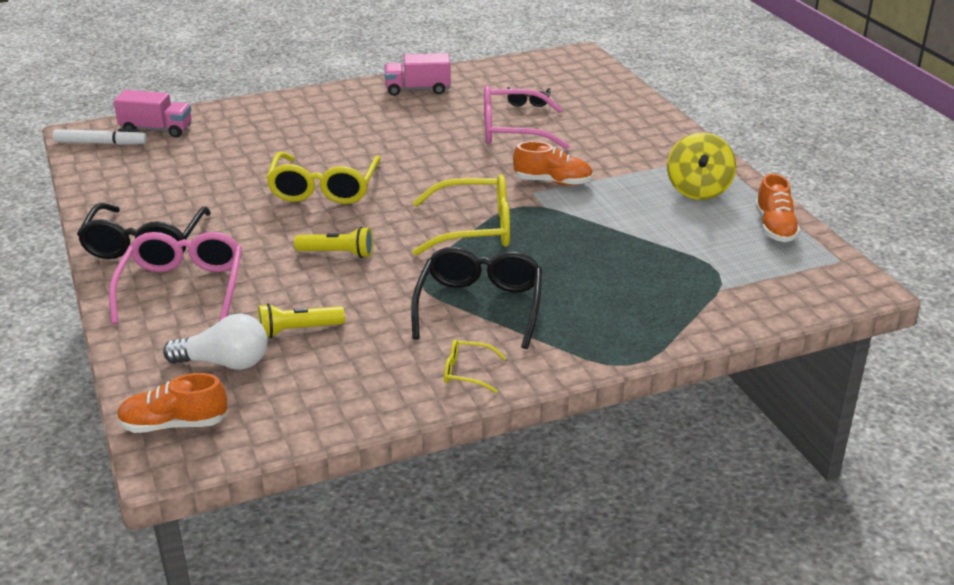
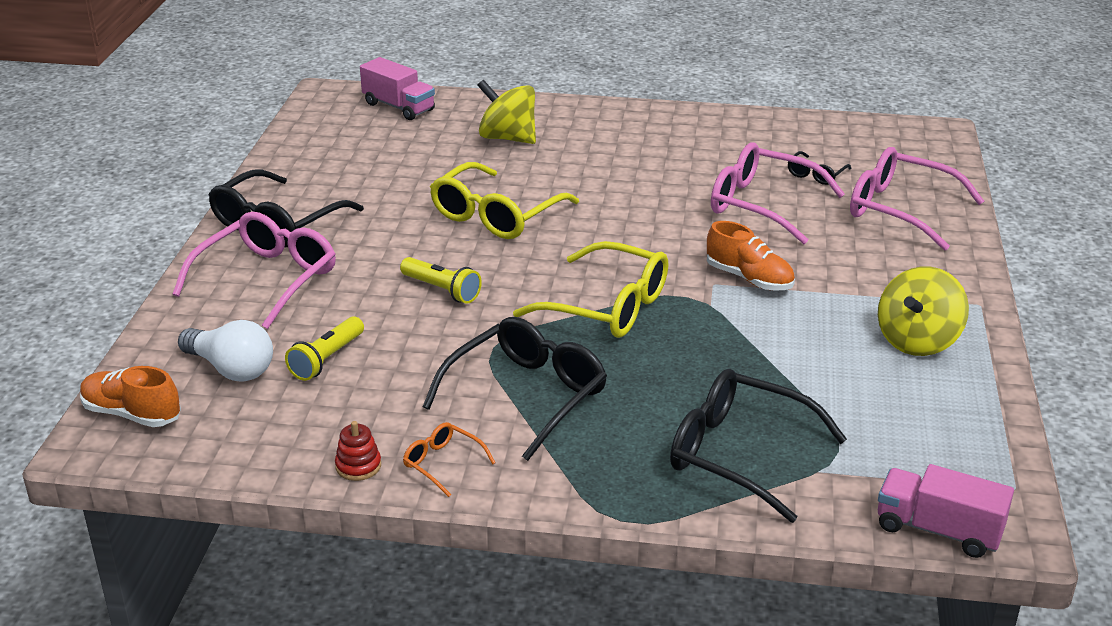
camera: 30 degrees right, 0 degrees up
white marker [53,129,147,145] -> none
yellow flashlight [258,304,345,338] -> yellow flashlight turned 75 degrees counterclockwise [285,316,364,381]
pink truck [384,53,451,96] -> pink truck moved to [878,464,1014,558]
yellow glasses [444,339,506,393] -> orange glasses [403,422,496,497]
orange shoe [755,173,800,242] -> none
none -> red stacking toy [335,421,381,481]
none -> yellow spinning top [477,80,536,144]
none -> black glasses [670,369,847,523]
none -> pink glasses [850,147,984,251]

